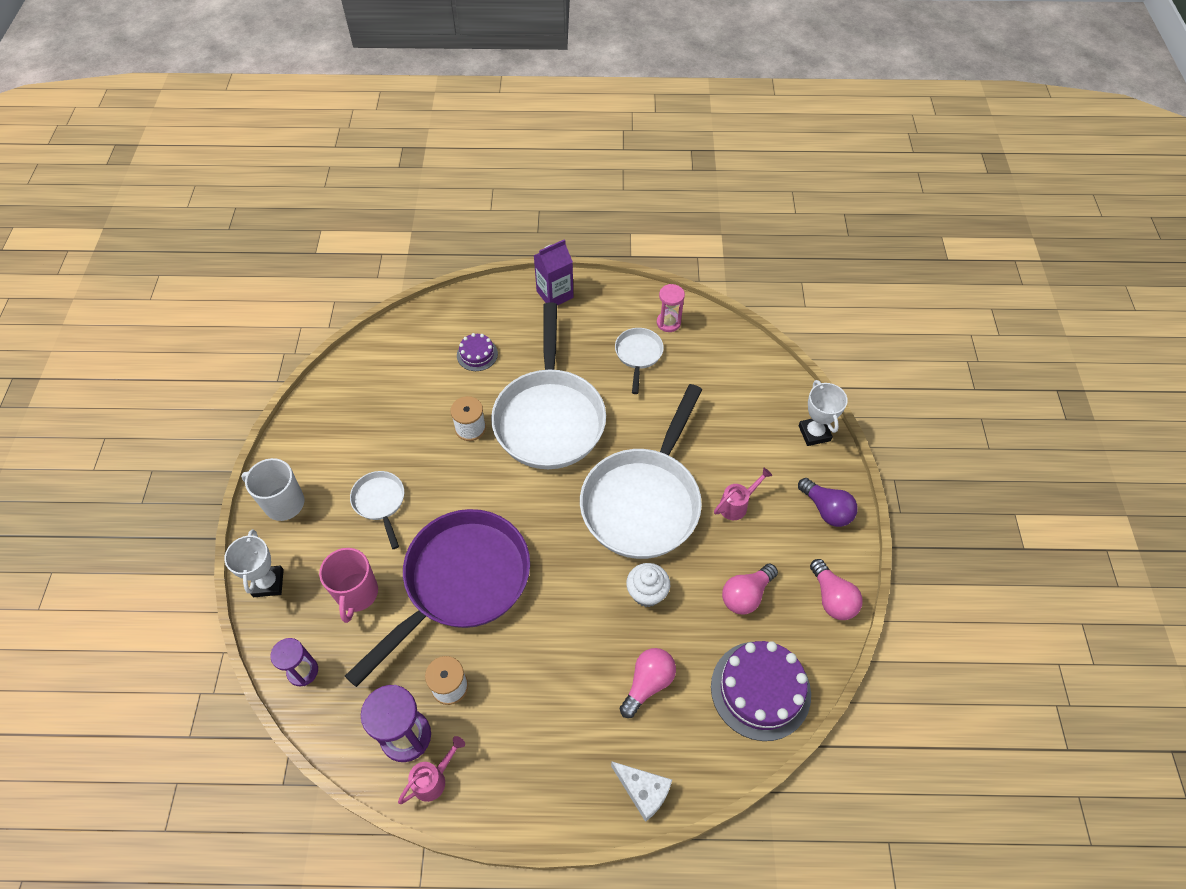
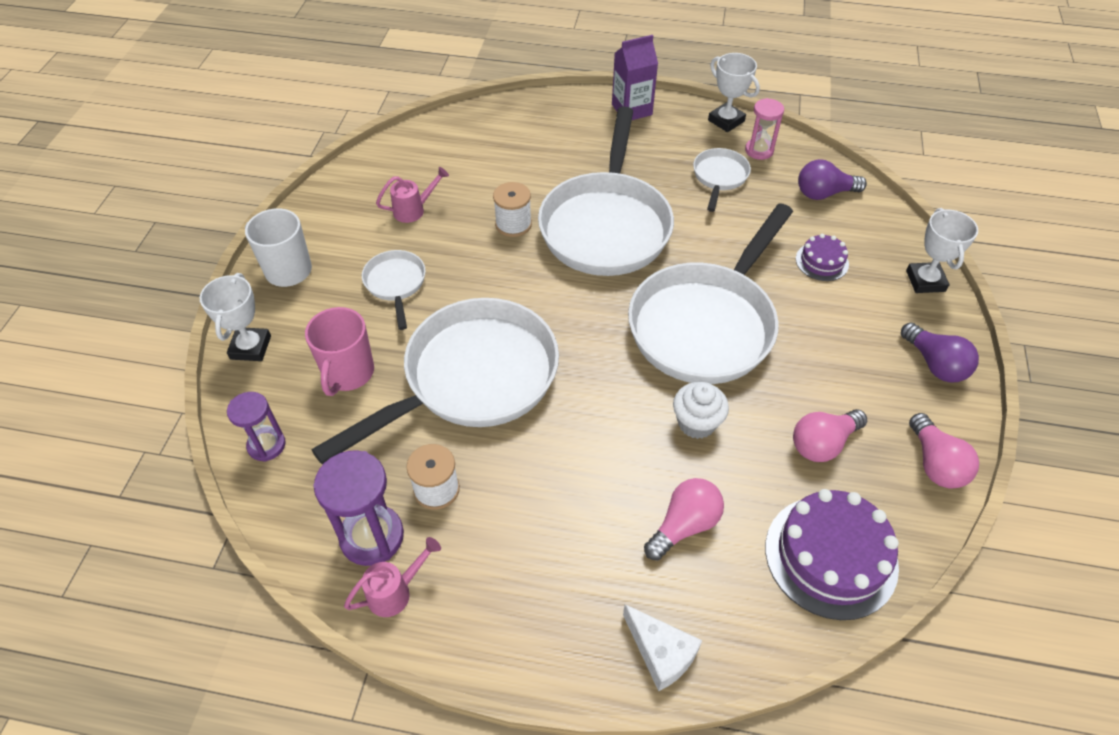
camera: 10 degrees right, 5 degrees down
purple pan [345,509,530,687] -> white pan [311,298,559,464]
purple cake [457,333,498,371] -> purple cake moved to [796,234,849,281]
pink watering can [714,467,772,520] -> pink watering can moved to [376,167,449,223]
none -> white trophy [708,53,760,132]
none -> purple light bulb [798,159,867,200]

